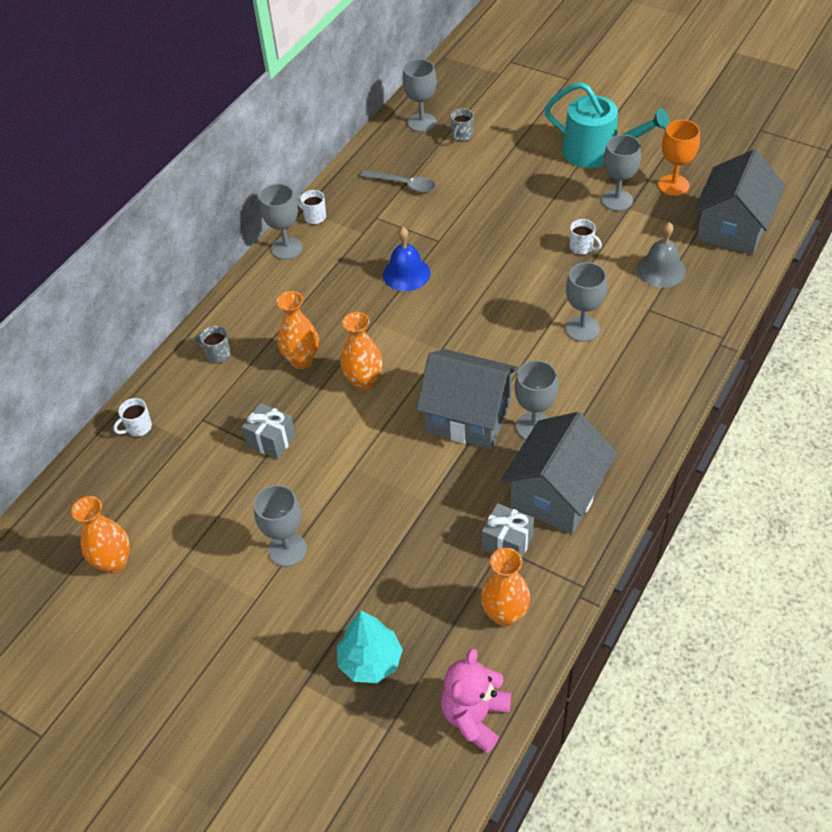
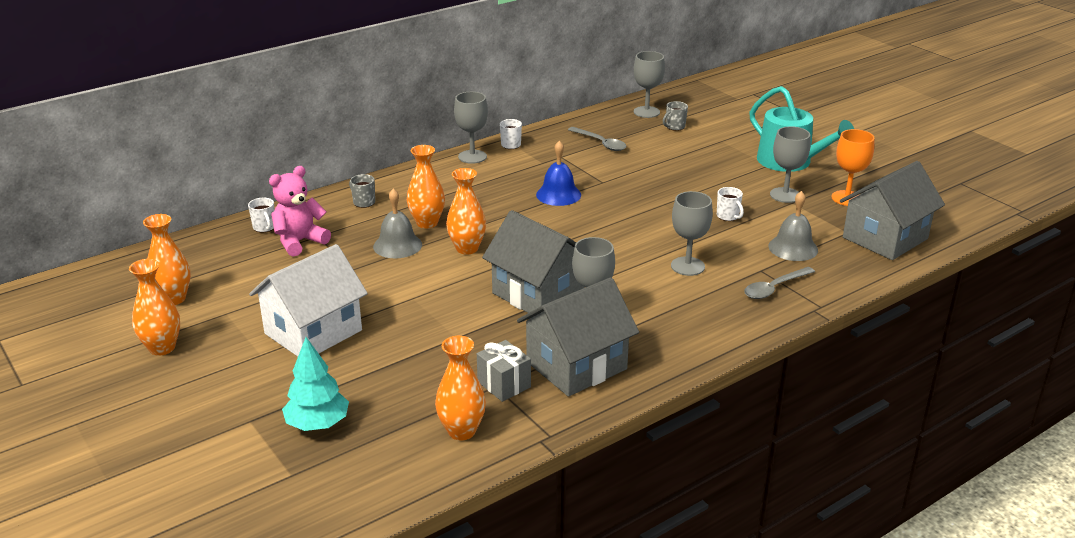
camera: 20 degrees right, 20 degrees down
white mug [113,398,152,437] -> white mug turned 105 degrees counterclockwise [248,198,275,232]
grey gift [242,403,296,459] -> none
grey goblet [254,485,307,567] -> white house [249,244,368,357]
pink teddy bear [441,648,511,753] -> pink teddy bear moved to [269,166,331,257]
none -> orange vase [129,259,180,356]
none -> grey bell [373,188,422,258]
none -> grey spoon [744,267,815,299]

